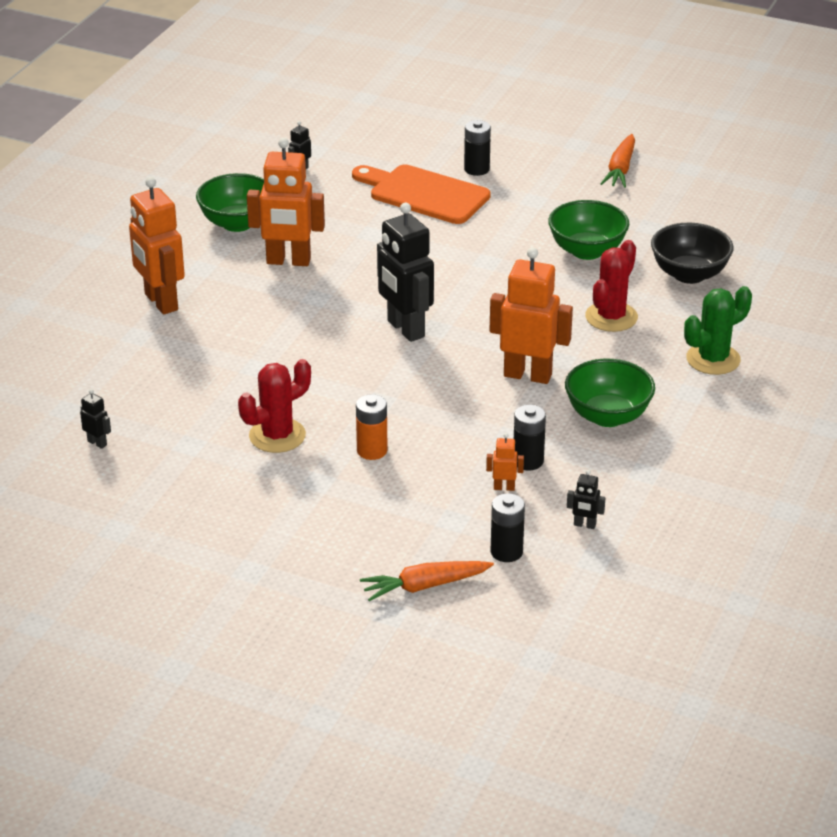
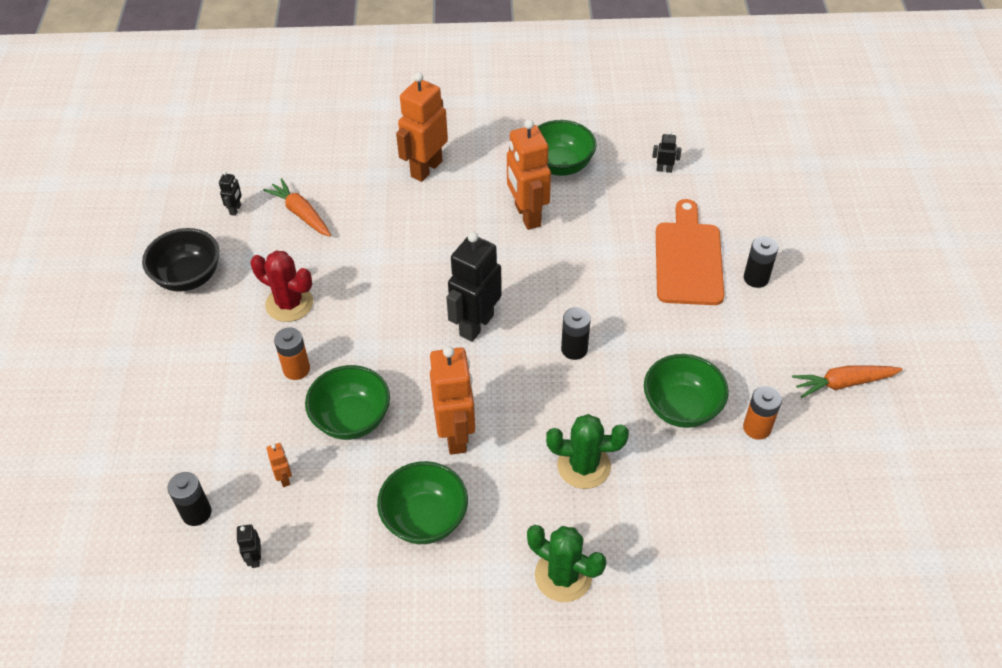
camera: 65 degrees right, 15 degrees up
orange carrot [360,561,494,601] -> orange carrot moved to [263,178,331,237]
black battery [514,405,546,470] -> black battery moved to [561,307,591,360]
red cactus [585,240,638,332] -> green cactus [546,414,629,489]
black bowl [651,223,734,284] -> black bowl moved to [142,228,219,292]
none -> green bowl [305,365,390,440]
none -> orange battery [743,386,782,440]

